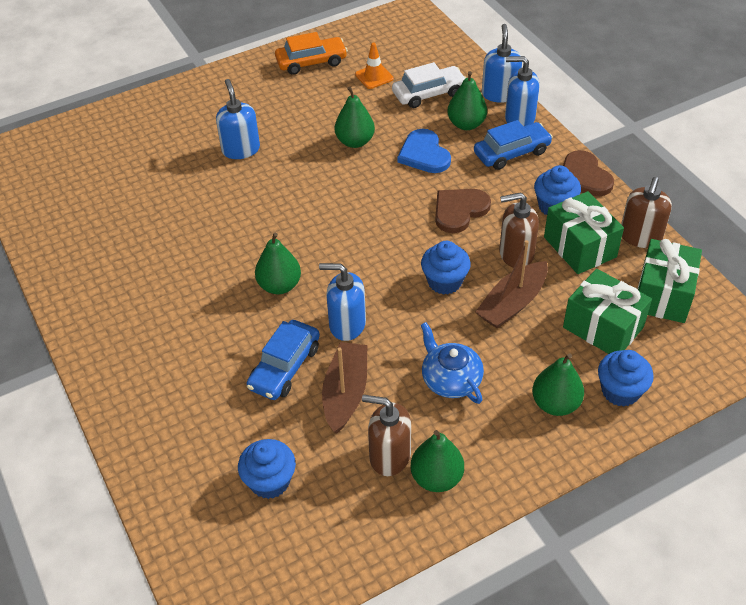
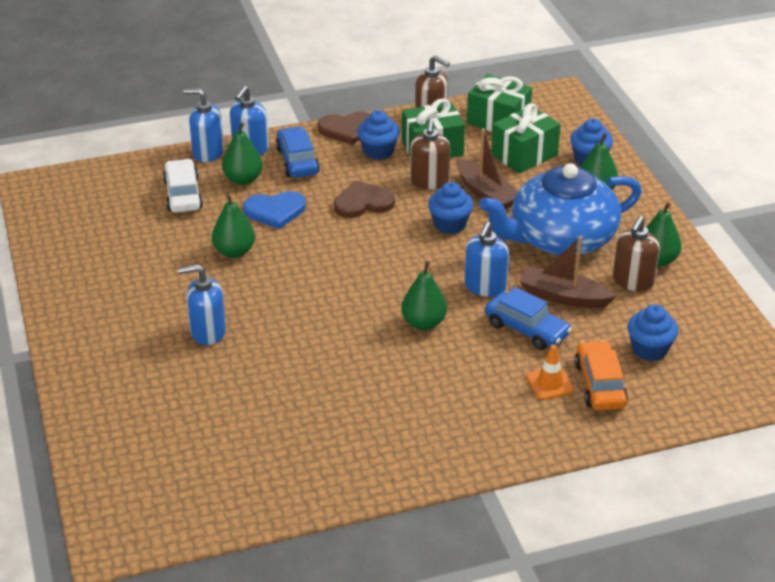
camera: 80 degrees left, 10 degrees down
orange car [275,32,348,75] -> orange car moved to [574,340,628,410]
orange traffic cone [355,43,394,89] -> orange traffic cone moved to [526,344,574,400]
blue teapot [421,322,484,404] -> blue teapot [479,163,642,256], size x2.05
brown heart [435,189,491,233] -> brown heart turned 105 degrees clockwise [334,180,395,218]

